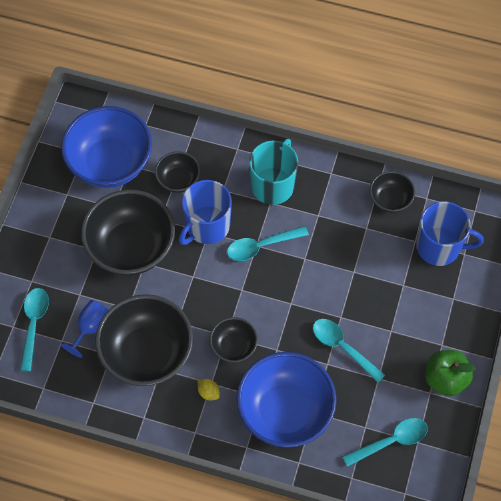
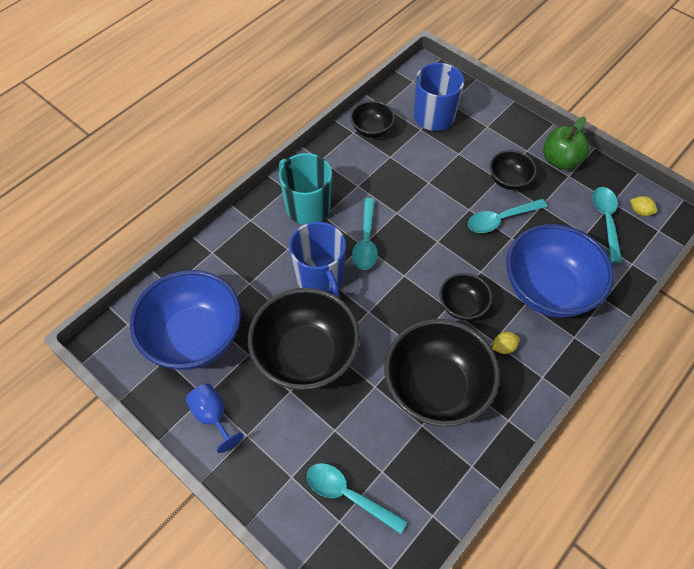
camera: 65 degrees left, 5 degrees down
blue goblet [61,300,108,358] -> blue goblet moved to [186,384,244,453]
black bowl [155,151,200,193] -> black bowl moved to [490,150,537,190]
none -> yellow lemon [630,196,657,216]

